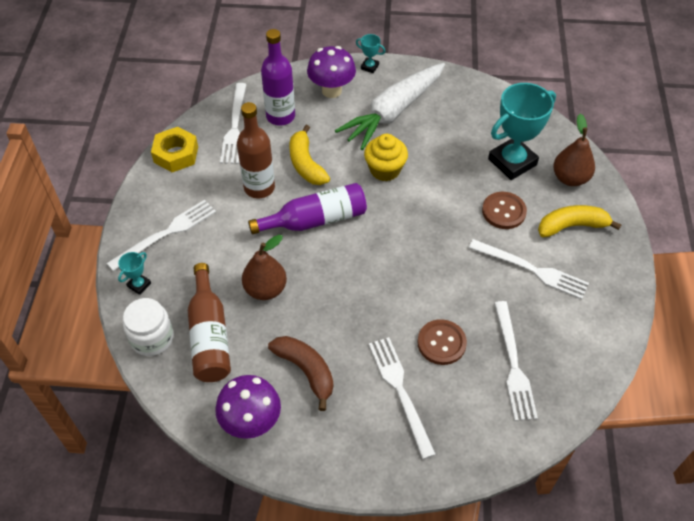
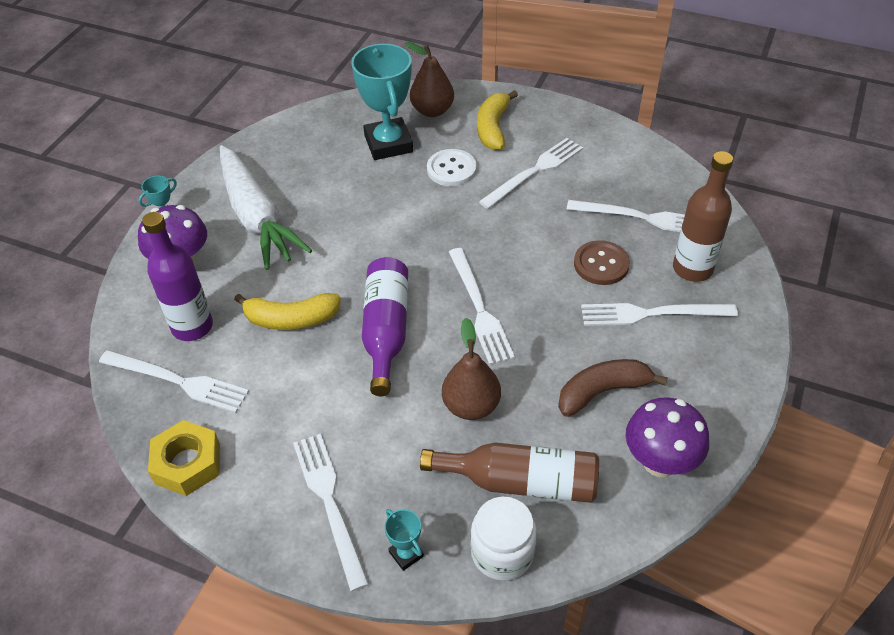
camera: 70 degrees left, 5 degrees down
brown bottle [237,102,275,199] -> brown bottle moved to [673,151,733,282]
yellow cupcake [364,134,408,181] -> none
brown button [482,192,527,229] -> white button [427,149,477,187]
none -> white fork [449,248,515,365]

